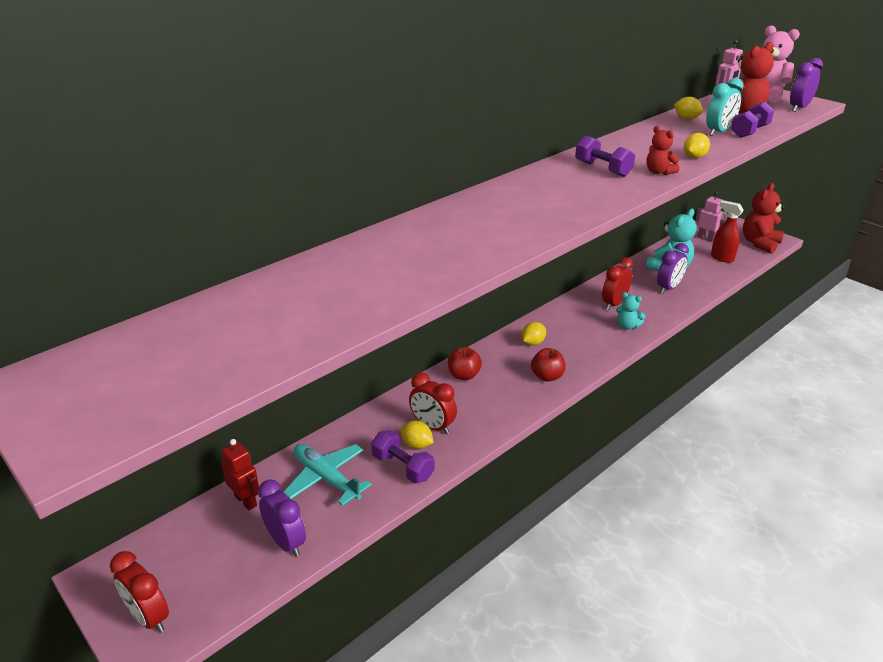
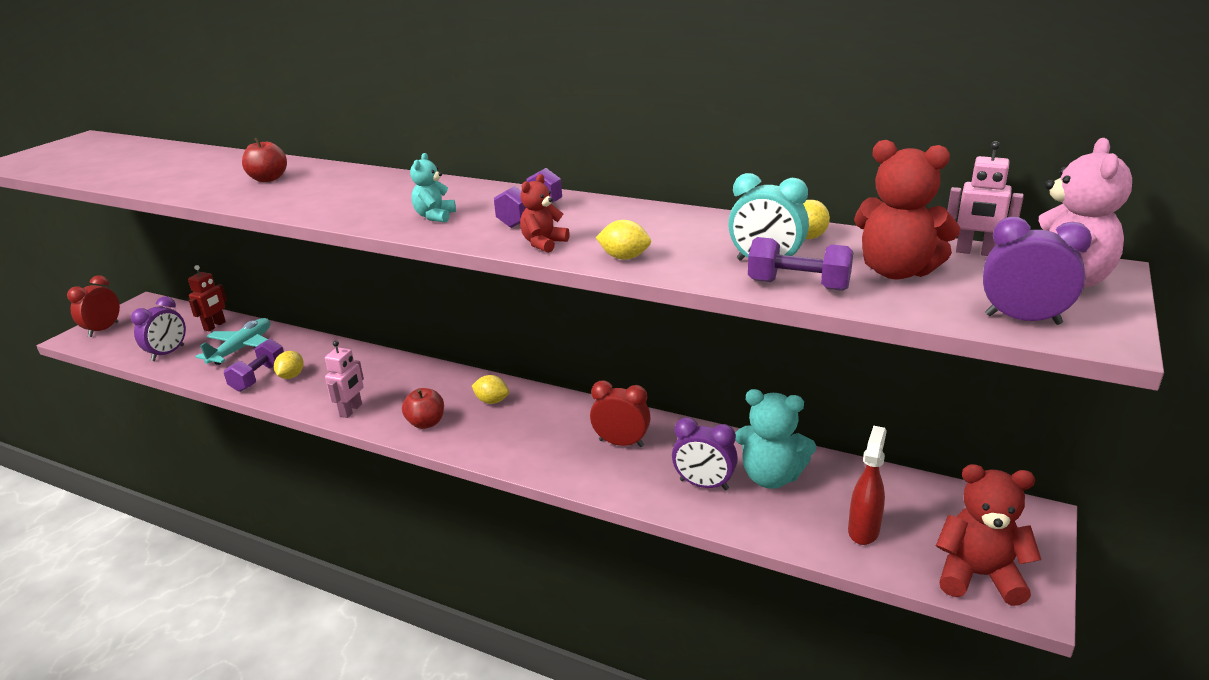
camera: 70 degrees right, 5 degrees down
red clock [409,372,457,434] -> none
red apple [448,347,482,380] -> red apple moved to [242,137,287,182]
turquoise teddy bear [616,292,646,330] -> turquoise teddy bear moved to [410,153,456,223]
pink robot [695,191,727,242] -> pink robot moved to [325,341,364,418]

